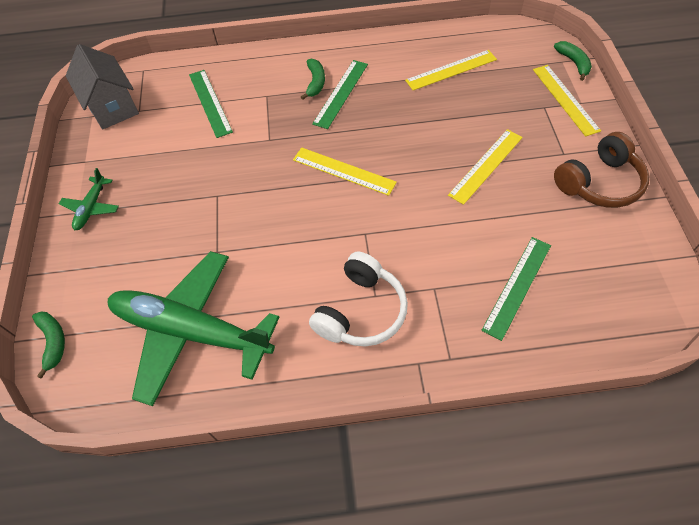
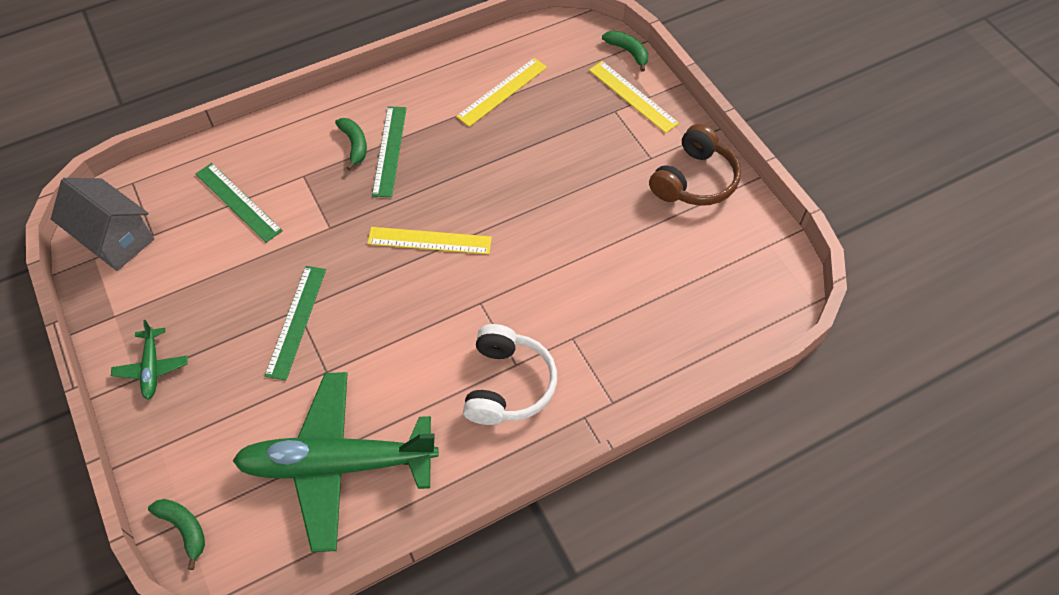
camera: 25 degrees left, 0 degrees up
yellow ruler [448,129,523,205] -> none
green ruler [482,237,551,341] -> green ruler moved to [265,266,326,380]

